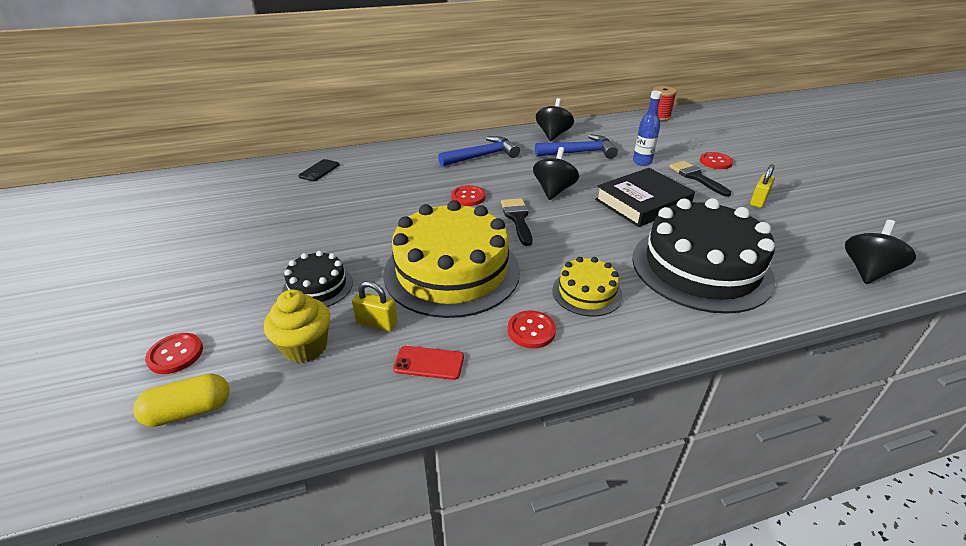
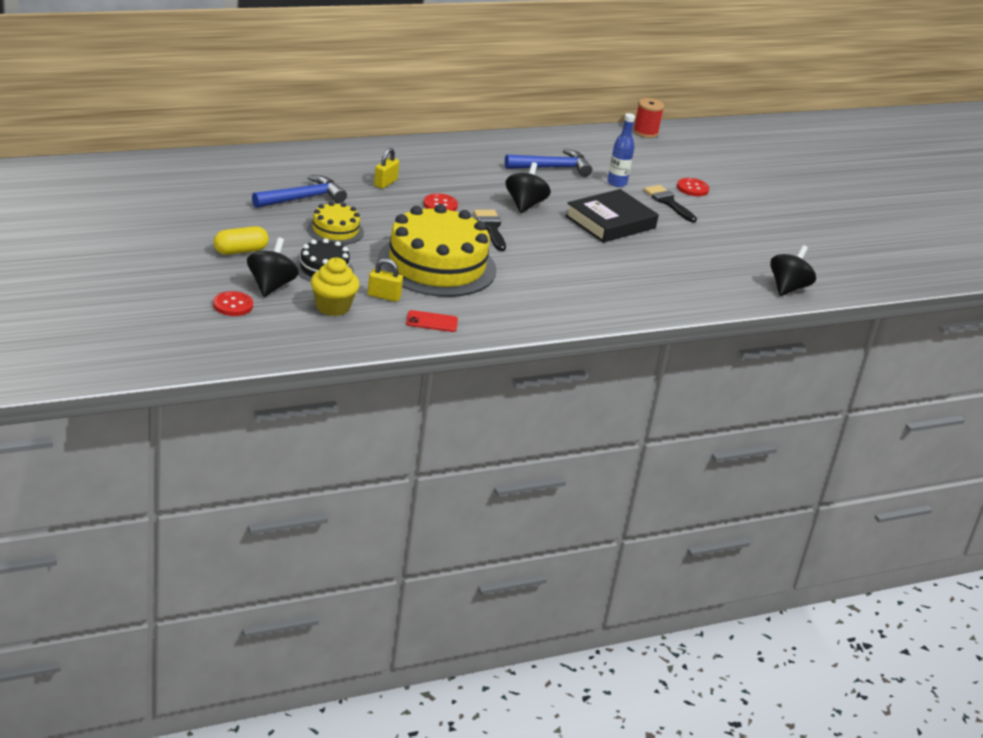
camera: 10 degrees left, 5 degrees down
yellow capsule [133,374,230,427] -> yellow capsule moved to [214,226,268,255]
black phone [298,159,340,181] -> none
blue hammer [438,136,520,167] -> blue hammer moved to [252,175,347,208]
red button [508,310,556,348] -> none
black spinning top [536,98,574,141] -> black spinning top moved to [247,237,299,297]
yellow cake [552,257,623,316] -> yellow cake moved to [307,202,364,245]
black cake [632,198,776,314] -> none
yellow padlock [750,164,775,208] -> yellow padlock moved to [374,148,399,189]

